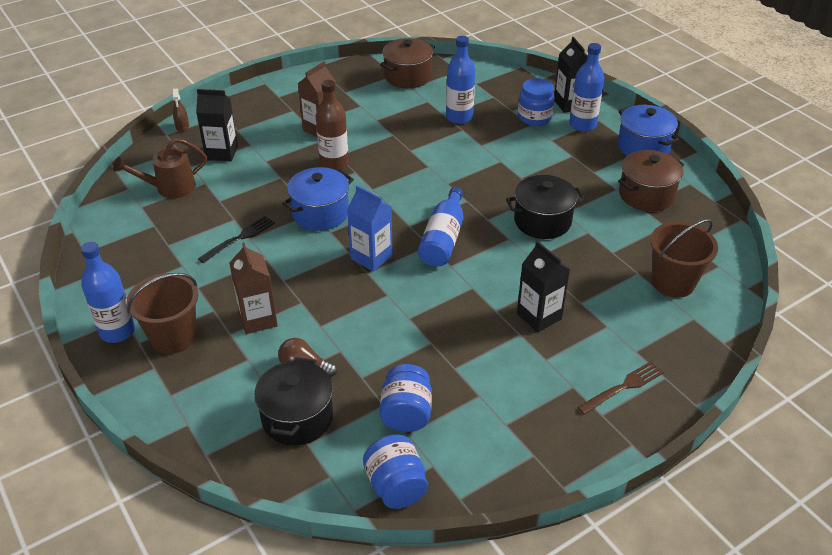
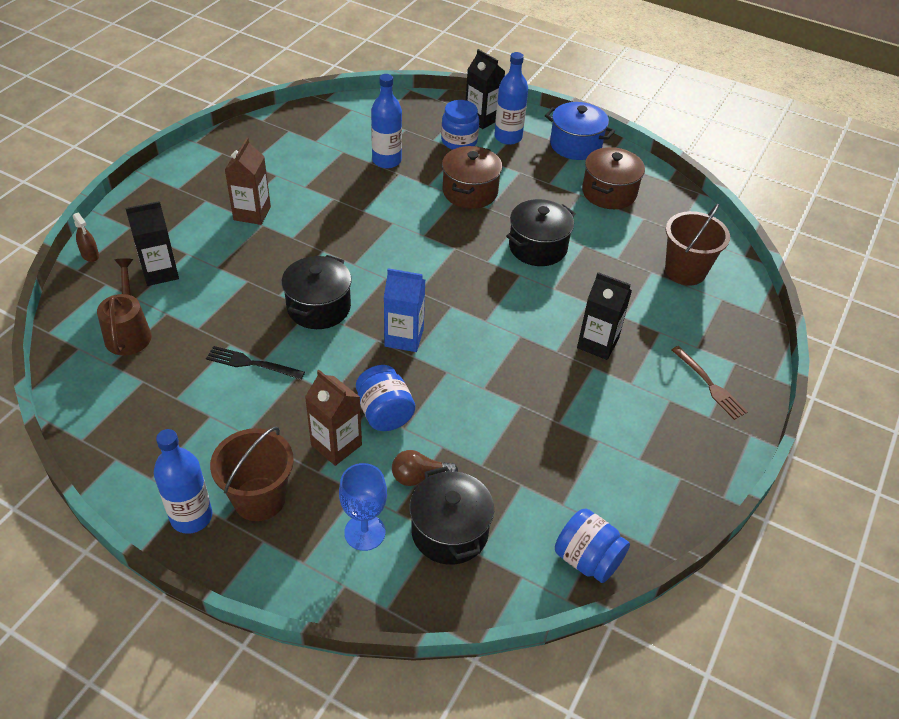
camera: 30 degrees left, 5 degrees up
brown watering can [113,138,207,198] -> brown watering can turned 135 degrees clockwise [97,258,152,355]
black fork [198,216,275,263] -> black fork turned 90 degrees counterclockwise [206,346,305,380]
blue pot [282,167,354,231] -> black pot [282,255,352,329]
brown bottle [316,80,349,171] -> none
brown pot [380,38,435,88] -> brown pot moved to [442,146,502,209]
blue jar [380,364,432,432] -> blue jar moved to [356,365,415,431]
blue bottle [418,187,464,266] -> none
brown fork [577,361,664,415] -> brown fork turned 120 degrees clockwise [672,346,748,420]
none -> blue goblet [339,463,387,551]

